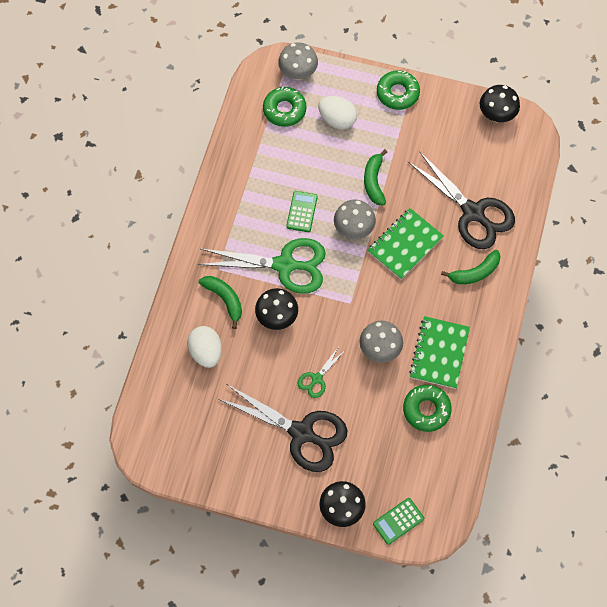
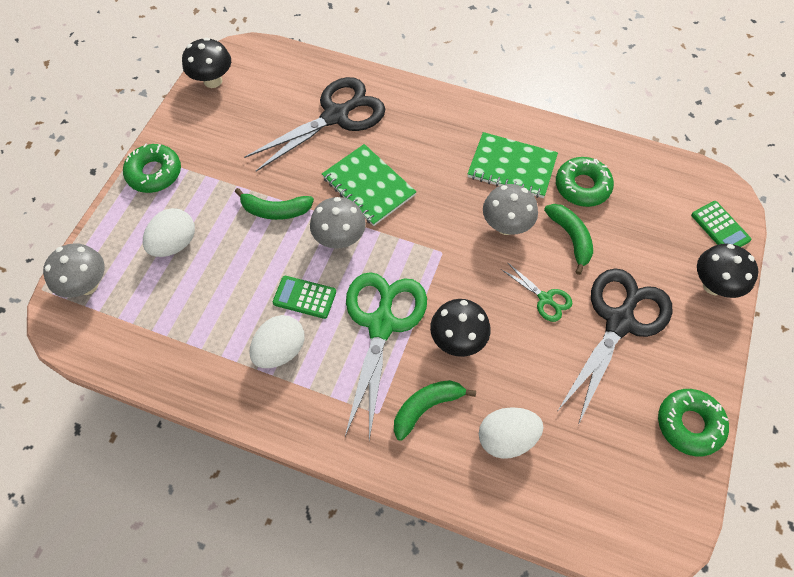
camera: 85 degrees left, 5 degrees down
green donut [263,87,306,127] -> green donut moved to [658,389,729,456]
green banana [441,250,501,284] -> green banana moved to [544,204,593,275]
none -> white egg [249,315,304,368]

